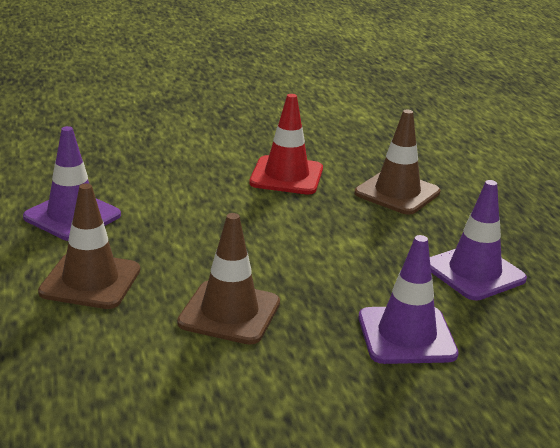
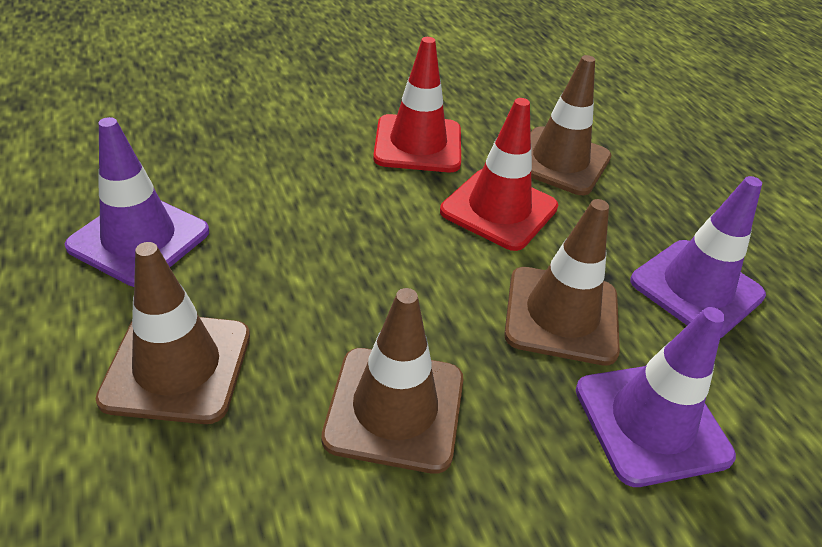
camera: 10 degrees left, 15 degrees up
none -> red traffic cone [440,98,558,251]
none -> brown traffic cone [504,199,620,366]

